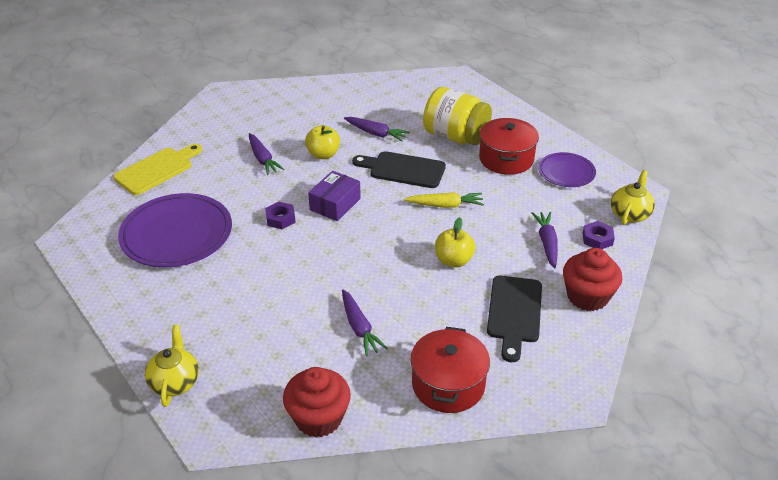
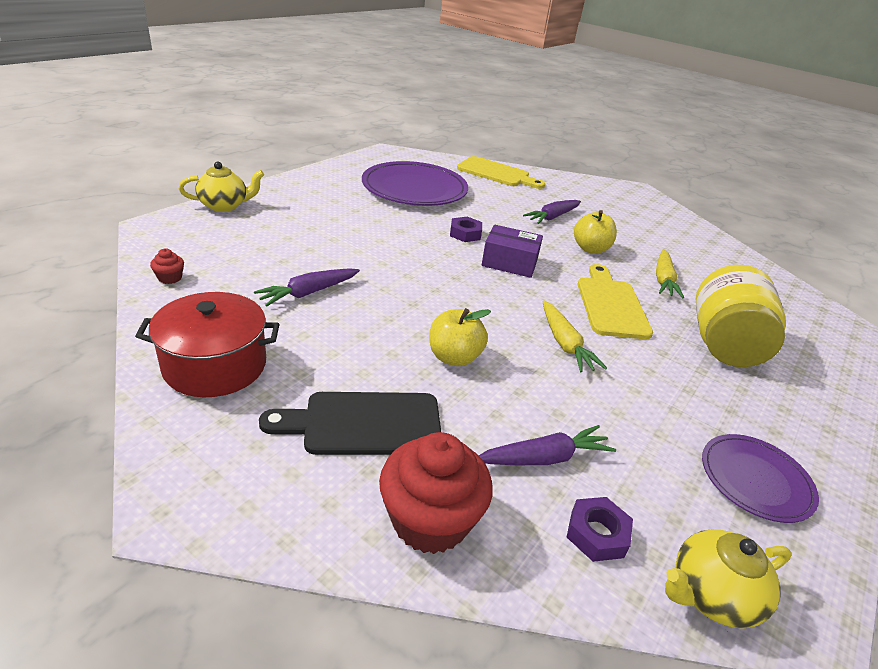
camera: 70 degrees right, 5 degrees down
red cupcake [283,367,351,438] -> red cupcake [150,249,184,284], size x0.43
purple carrot [344,117,410,142] -> yellow carrot [656,250,684,299]
black cutting board [352,151,446,188] -> yellow cutting board [578,264,653,339]
red pot [479,118,539,175] -> none
yellow teapot [611,170,655,225] -> yellow teapot turned 150 degrees clockwise [665,529,792,628]

